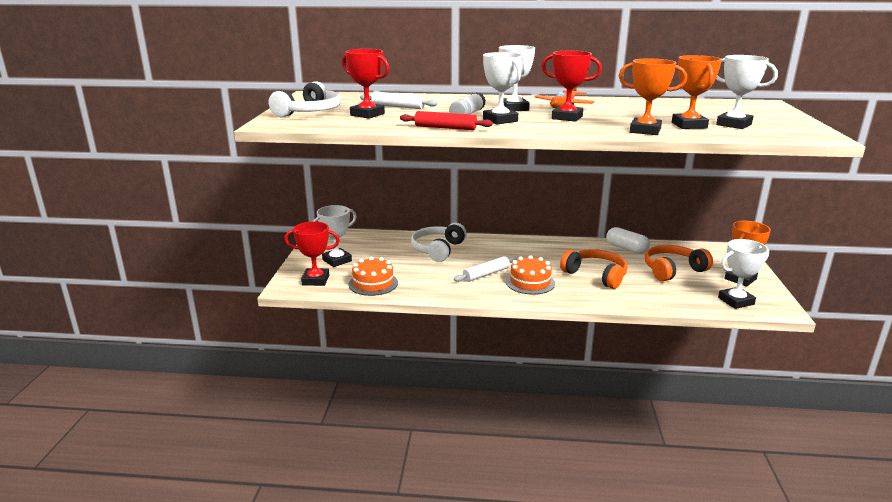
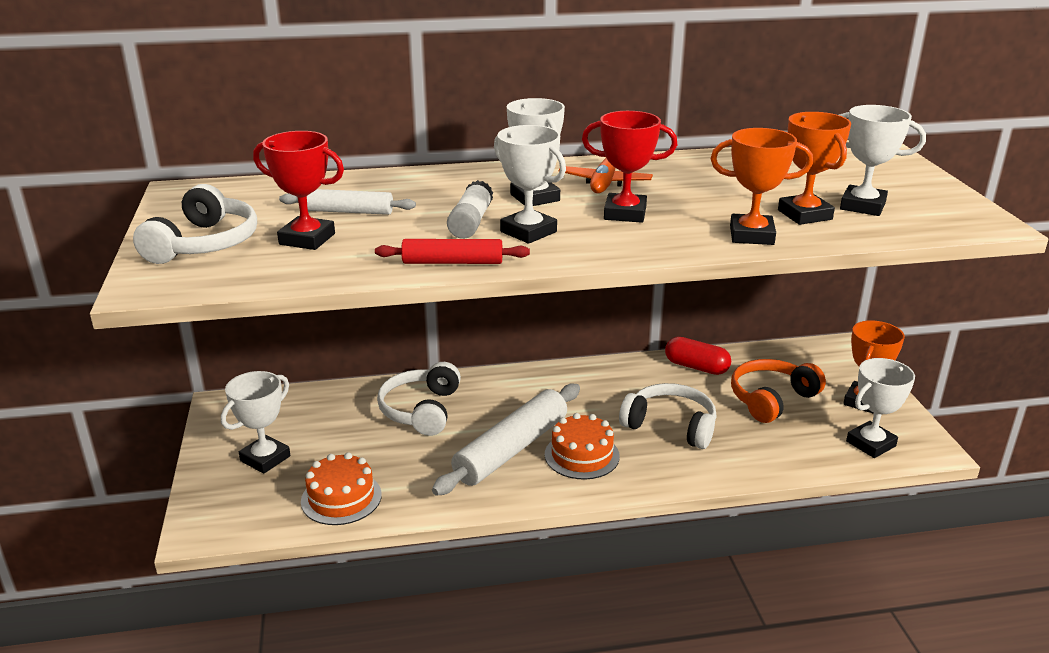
camera: 15 degrees left, 5 degrees up
red trophy [284,222,340,286] -> none
white rolling pin [454,256,517,282] -> white rolling pin [432,384,580,496], size x1.79
orange headphones [560,249,628,289] -> white headphones [619,383,717,449]
white capsule [606,227,650,254] -> red capsule [665,337,731,375]

